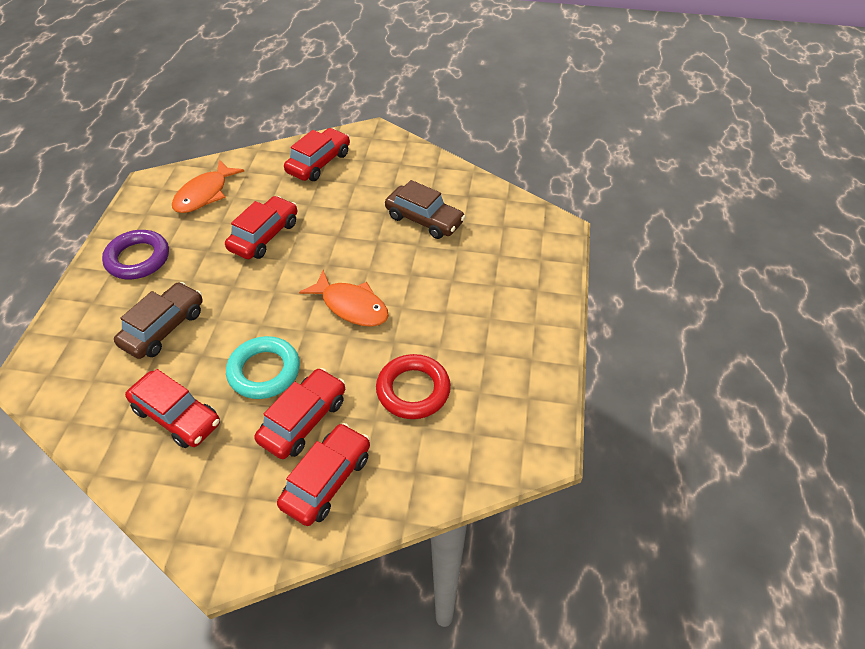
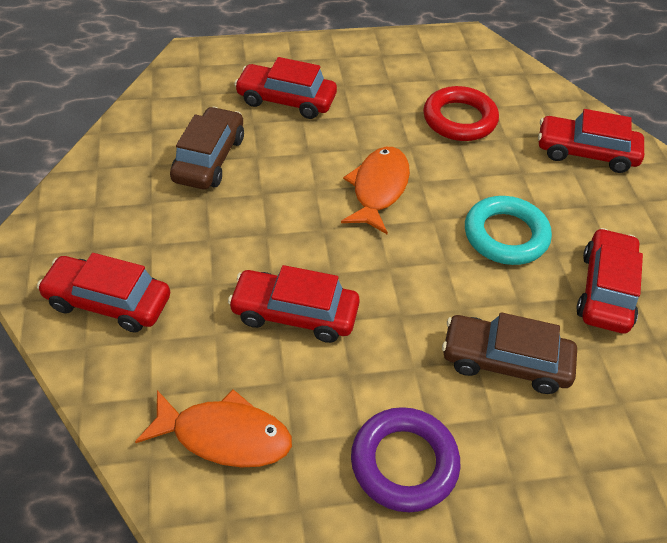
camera: 110 degrees left, 0 degrees up
red car [254,368,345,459] -> red car moved to [234,57,337,119]

